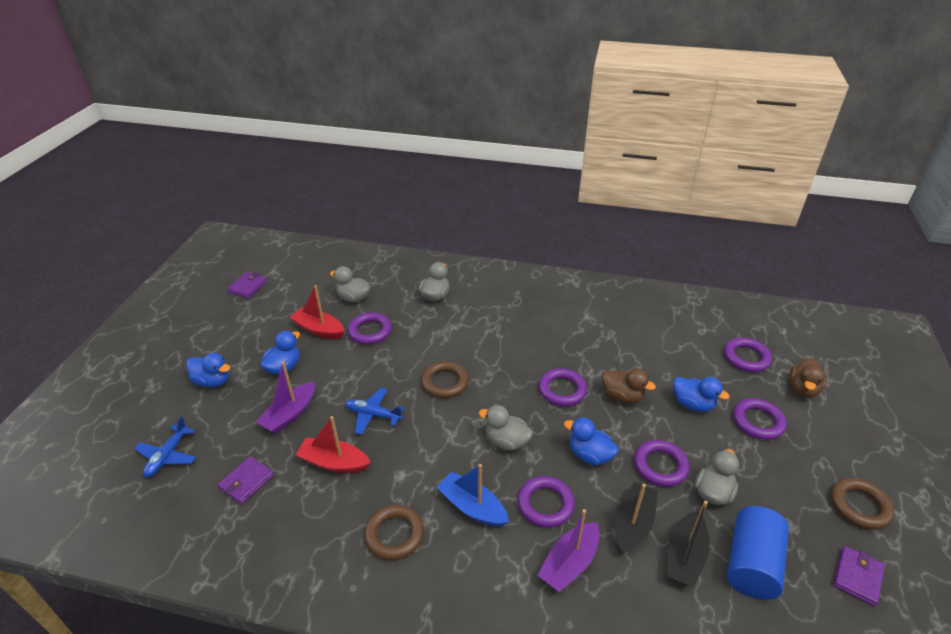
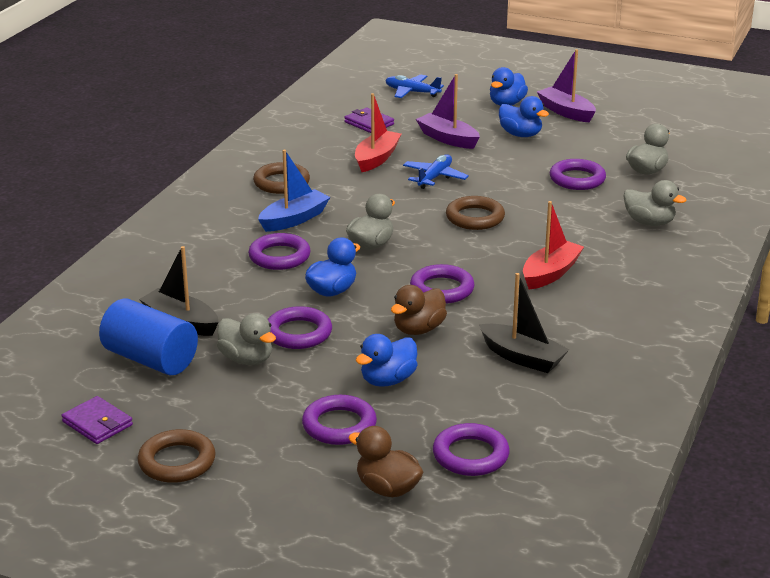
camera: 100 degrees right, 10 degrees down
purple wallet [227,272,267,298] -> none
red boat [290,285,345,339] -> red boat moved to [523,201,584,290]
purple boat [538,509,600,592] -> purple boat moved to [537,49,596,122]
black boat [615,482,658,554] -> black boat moved to [479,273,570,373]

